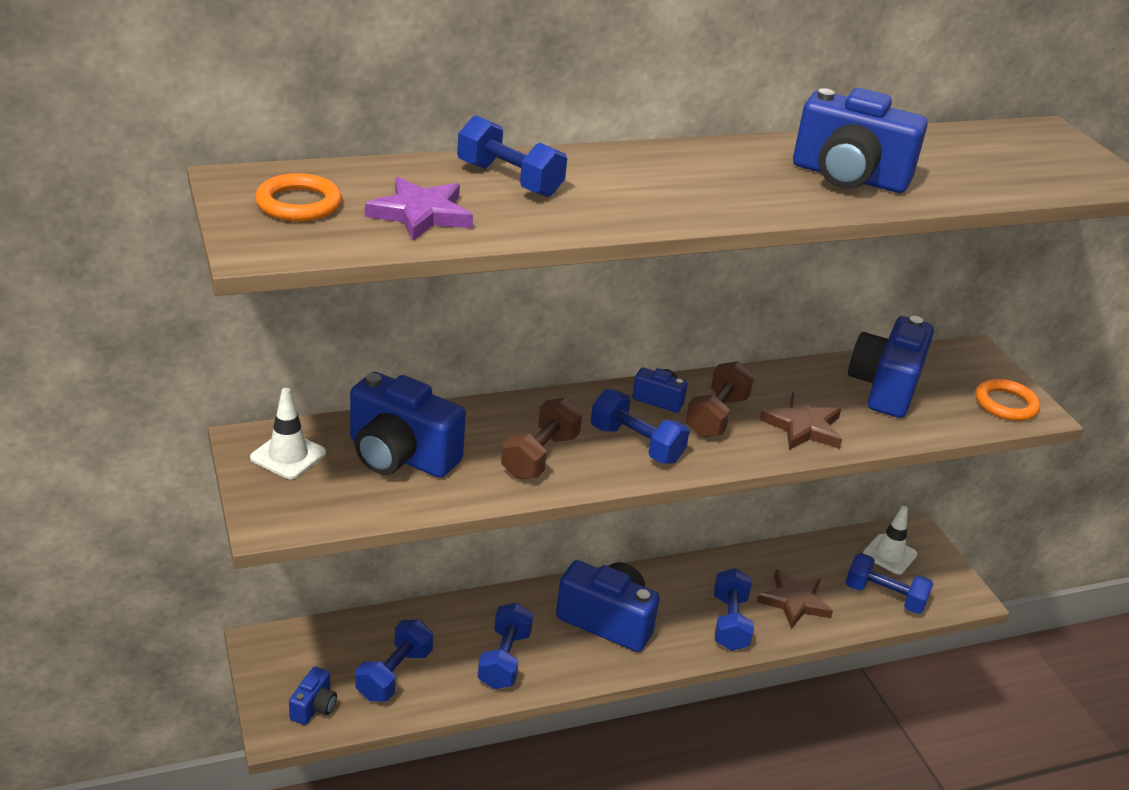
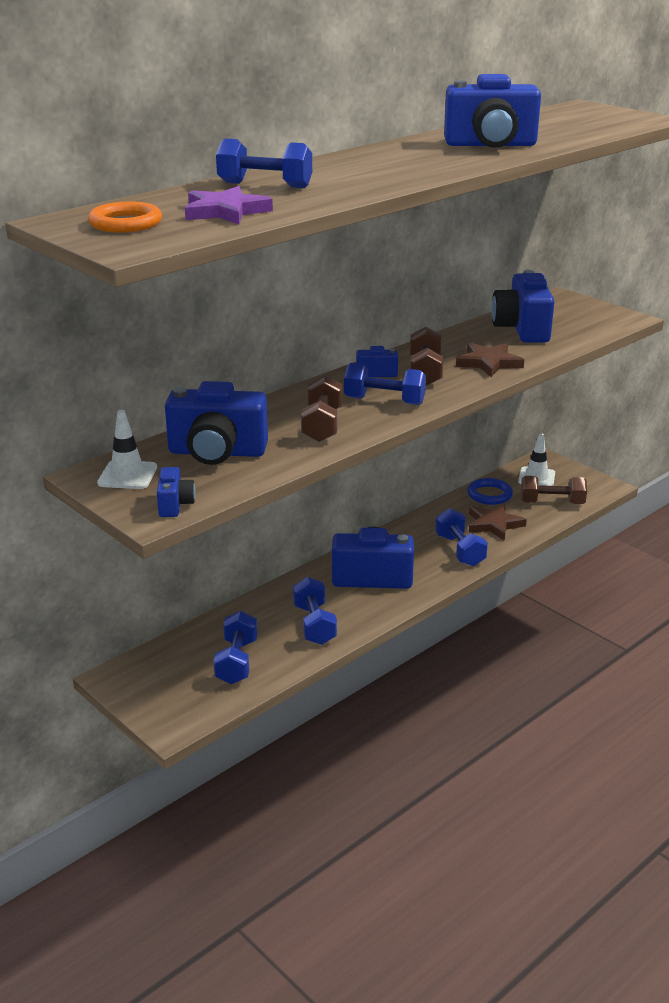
camera: 20 degrees left, 5 degrees down
blue camera [289,667,337,725] -> blue camera moved to [157,467,196,517]
blue dumbbell [845,553,933,614] -> brown dumbbell [521,476,587,504]
orange ring [976,379,1040,421] -> none
none -> blue ring [467,478,513,505]

